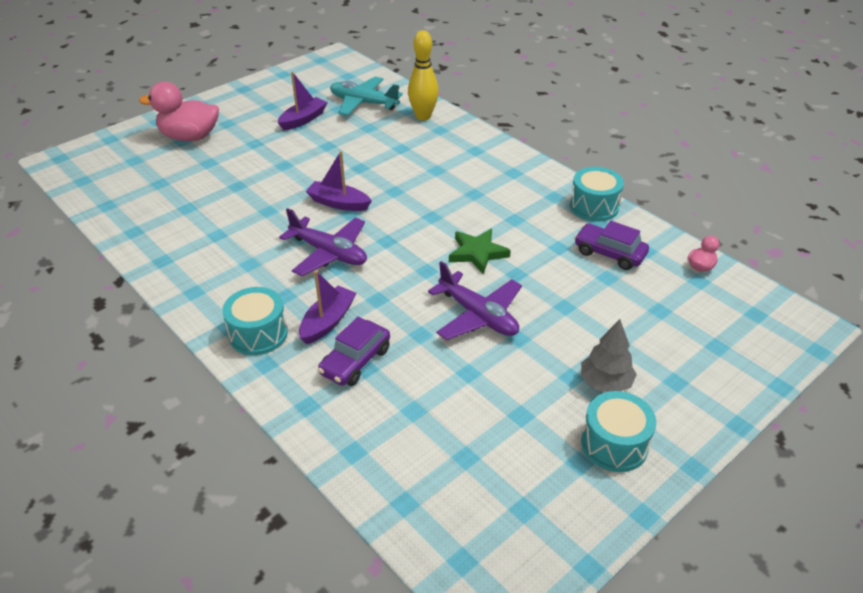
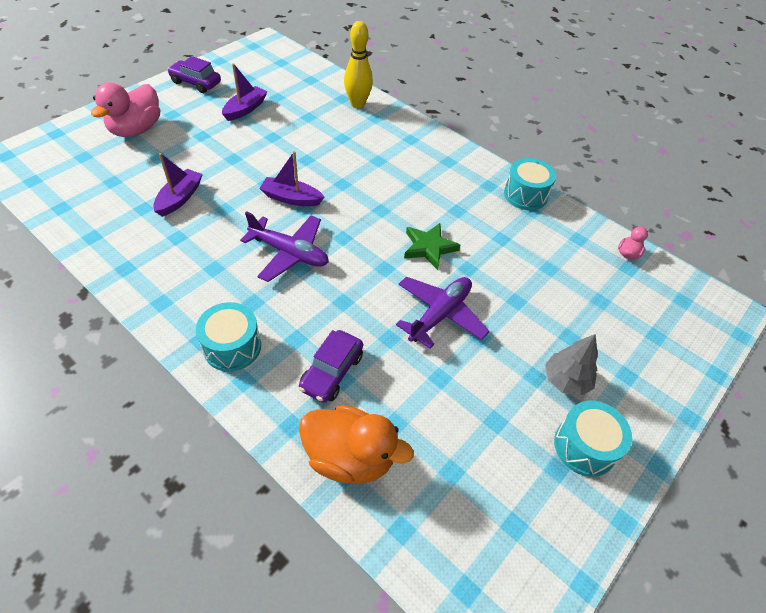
camera: 10 degrees left, 10 degrees up
pink duck [139,81,219,141] -> pink duck turned 60 degrees counterclockwise [91,83,160,137]
purple boat [299,270,357,344] -> purple boat moved to [153,153,203,217]
turquoise plane [330,77,403,115] -> none
purple plane [428,261,522,340] -> purple plane turned 90 degrees counterclockwise [396,277,490,349]
purple car [574,221,649,270] -> purple car moved to [167,56,221,93]
none -> orange duck [299,405,414,484]

